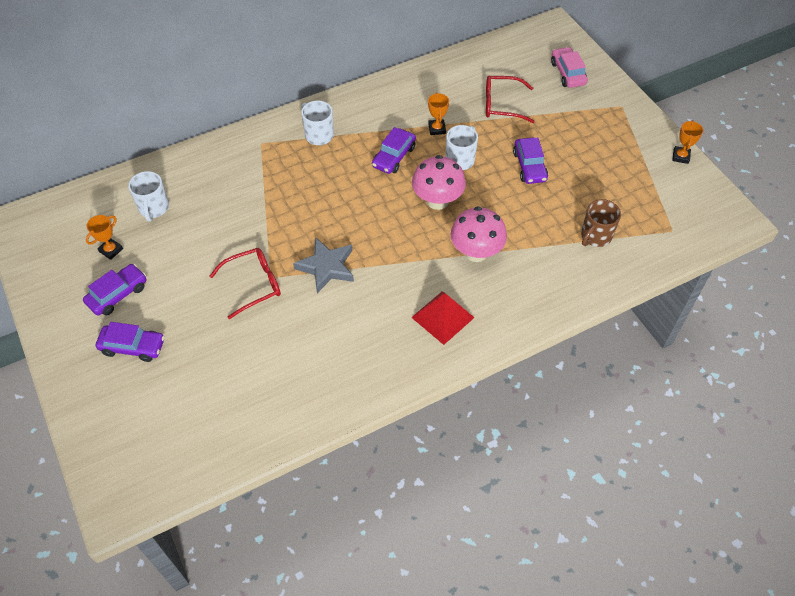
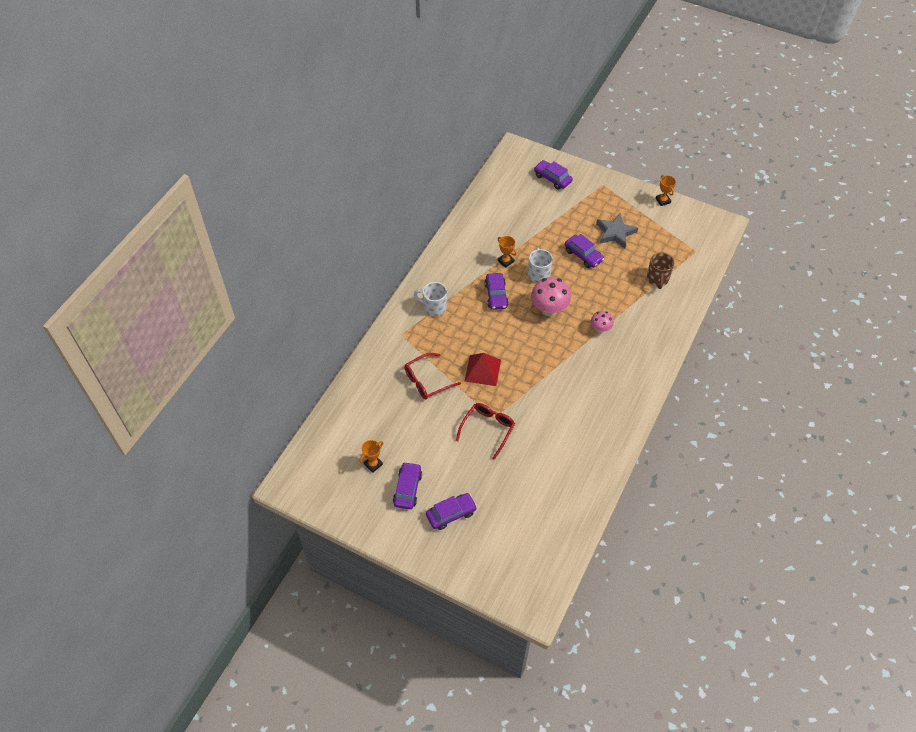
camera: 35 degrees left, 0 degrees up
orange trophy [86,215,123,260] -> orange trophy turned 45 degrees clockwise [359,440,383,473]
white mug [128,171,169,221] -> none
grey star [293,237,354,293] -> grey star moved to [596,213,638,248]
red pyramid [411,291,475,345] -> red pyramid moved to [464,353,501,386]
pink mushroom [451,206,507,262] -> pink mushroom [591,311,614,333], size x0.57
red glasses [486,76,535,123] -> red glasses moved to [404,353,461,400]
pink car [551,47,588,88] -> purple car [534,160,573,190]

